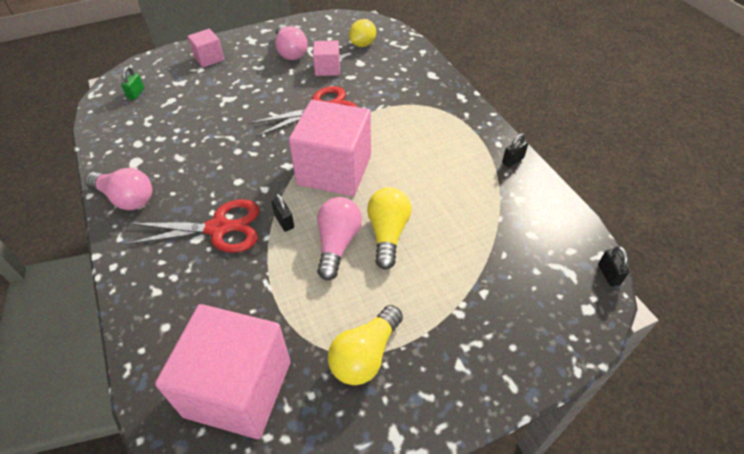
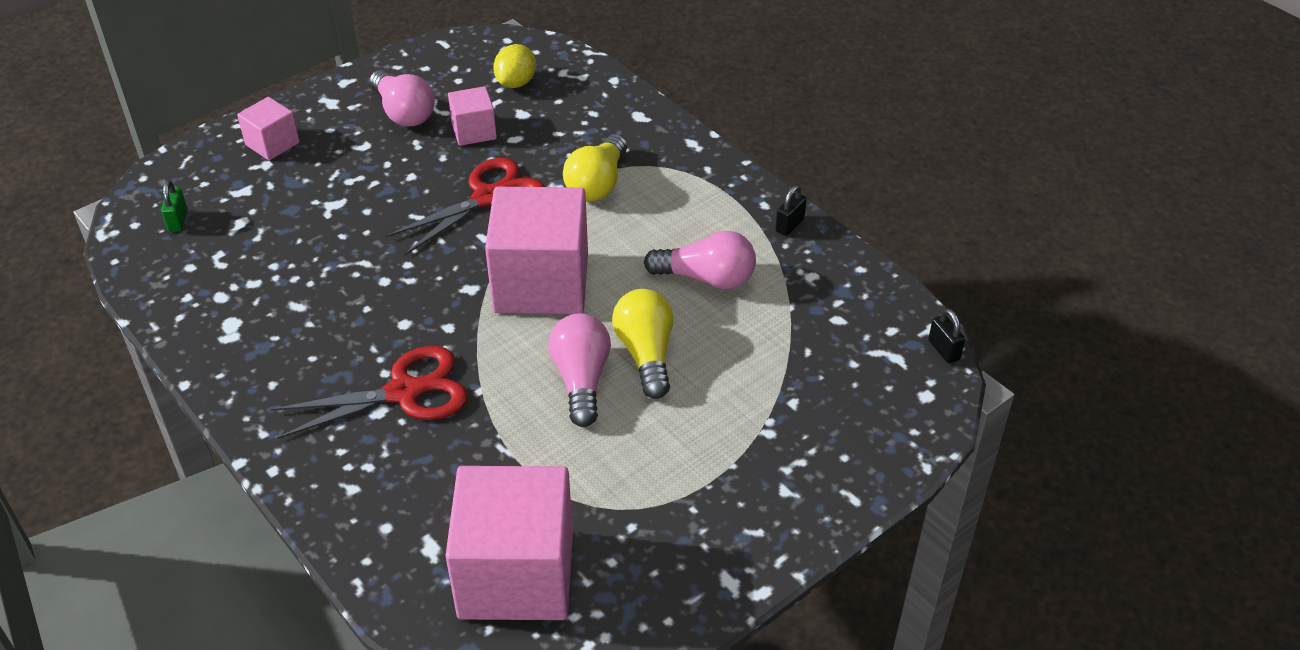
camera: 15 degrees left, 5 degrees down
pink light bulb [85,168,152,210] -> pink light bulb moved to [644,231,756,289]
black padlock [272,194,294,232] -> none
yellow light bulb [328,305,403,385] -> yellow light bulb moved to [563,134,627,201]

